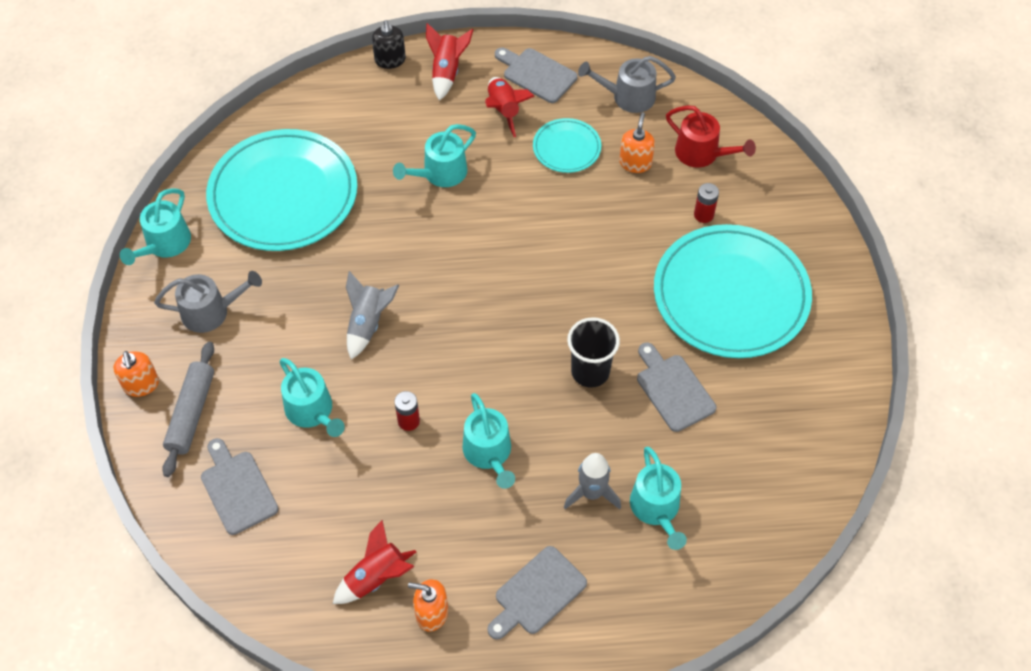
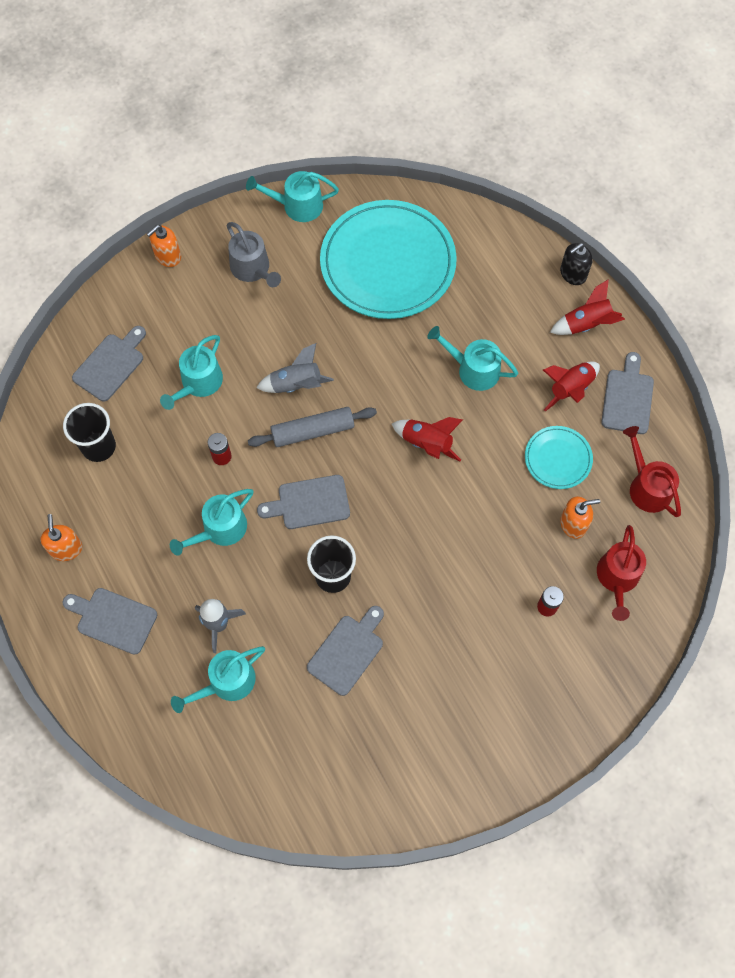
camera: 65 degrees right, 10 degrees up
grey rolling pin [162,342,214,477] -> grey rolling pin moved to [248,407,377,447]
red rocket [333,520,416,604] -> red rocket moved to [392,417,463,461]
grey watering can [578,56,676,113] -> red watering can [623,426,681,517]
turquoise plate [654,224,812,358] -> none
none -> black cup [63,403,116,462]
none -> grey cutting board [257,475,350,529]

